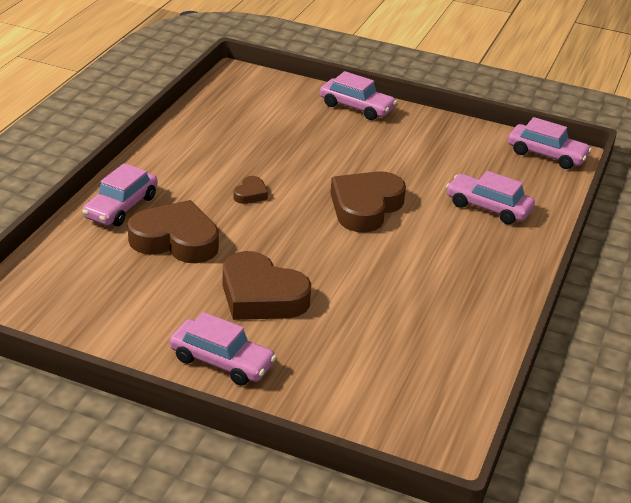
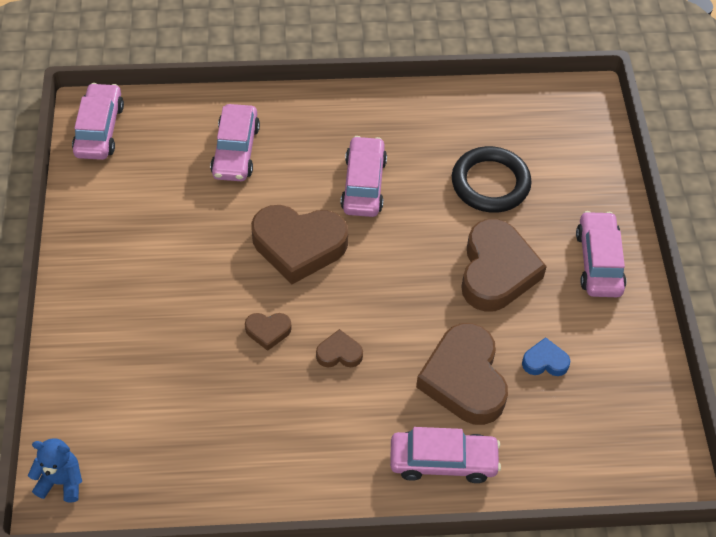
camera: 115 degrees left, 20 degrees up
pink car [320,71,397,120] -> pink car moved to [341,136,387,217]
none -> blue teddy bear [28,439,82,503]
none -> brown heart [245,313,292,351]
none -> black ring [452,146,532,213]
none -> blue heart [522,337,570,376]

